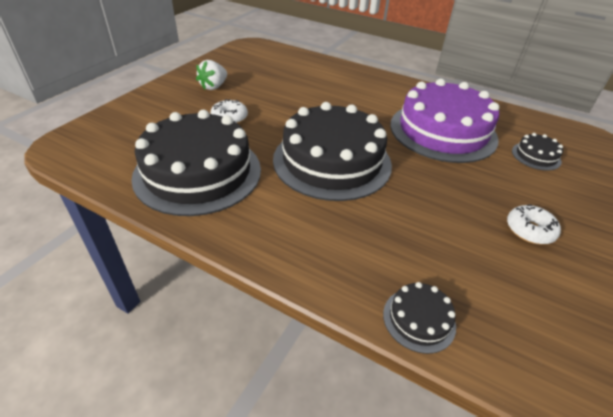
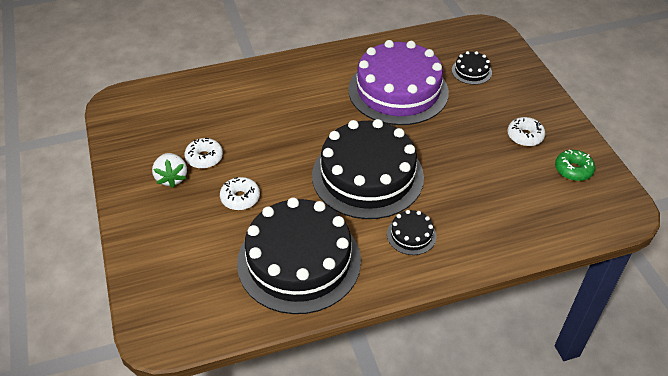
camera: 45 degrees left, 5 degrees up
black cake [383,282,456,354] -> black cake moved to [387,210,436,255]
none -> white donut [184,138,223,169]
none -> green donut [555,150,595,181]

